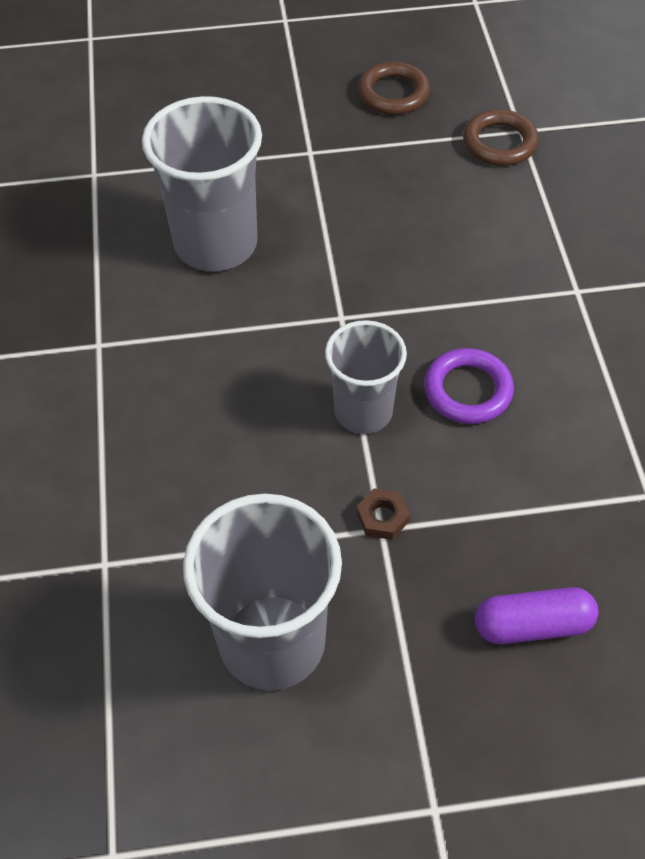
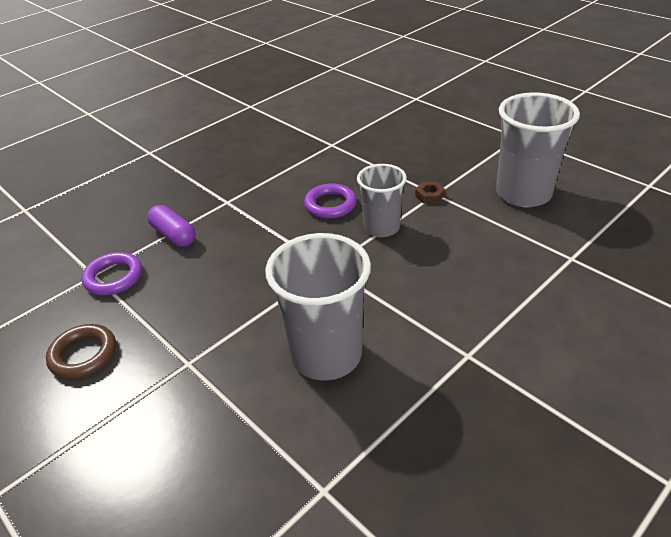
camera: 125 degrees left, 15 degrees down
brown ring [463,109,539,166] -> purple ring [82,252,142,296]
purple capsule [475,587,599,644] -> purple capsule moved to [147,205,196,247]

